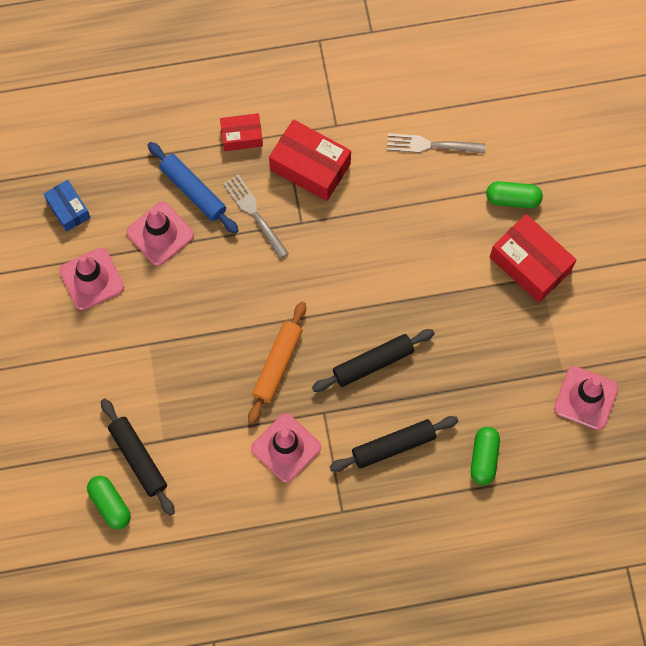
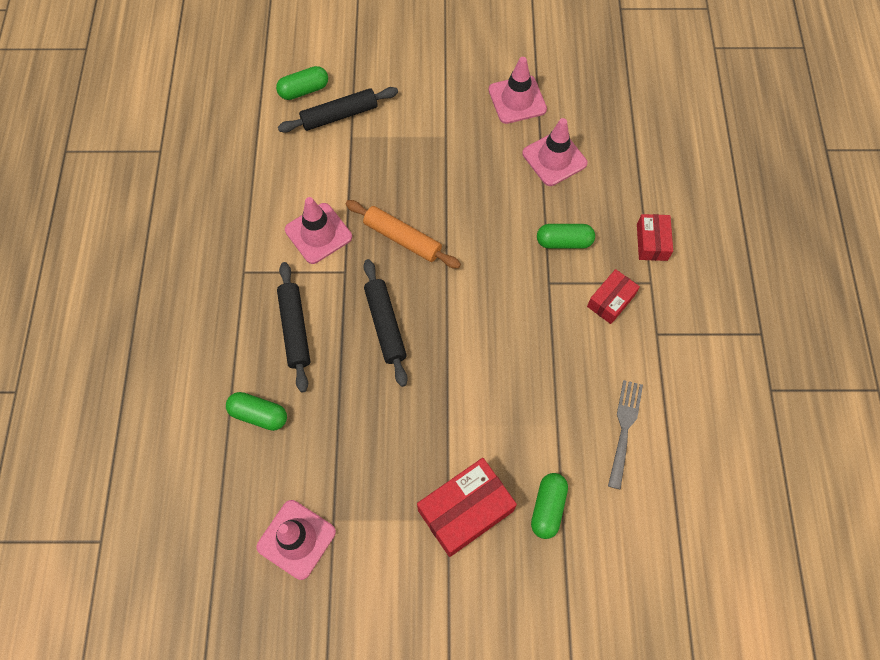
camera: 100 degrees right, 5 degrees down
blue box [44,180,91,232] -> none
blue rolling pin [148,142,239,234] -> none
grey fork [223,175,289,259] -> green capsule [537,224,595,249]
red box [269,119,351,201] -> red box [587,269,640,324], size x0.59

